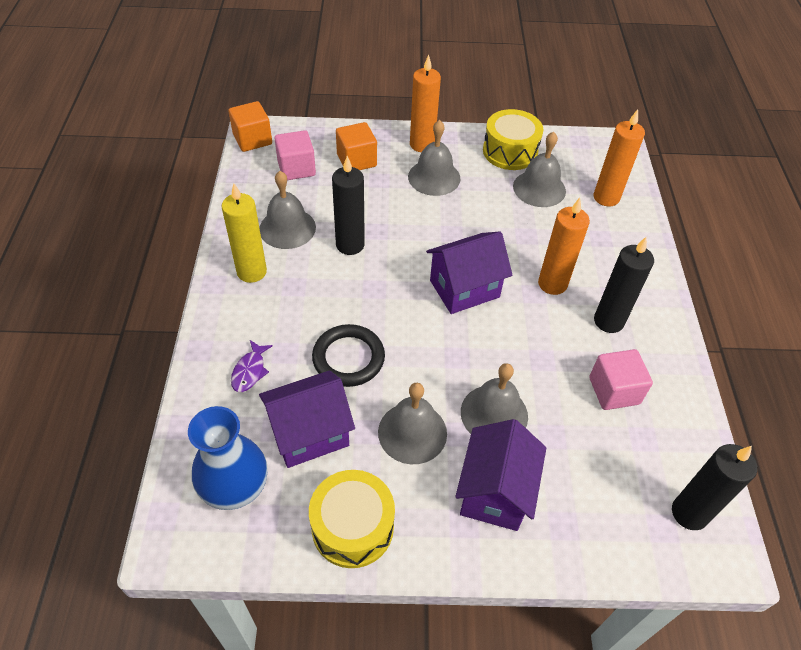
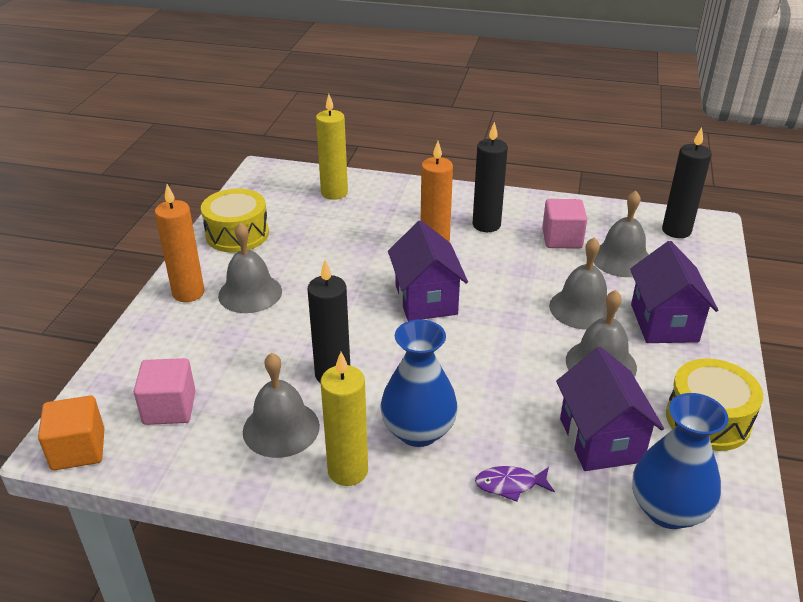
camera: 75 degrees left, 15 degrees down
purple fish [231,340,273,392] -> purple fish turned 150 degrees clockwise [475,466,555,502]
black ring [312,324,385,387] -> none
orange cube [336,122,377,170] -> none
purple house [455,419,546,531] -> purple house turned 60 degrees clockwise [630,241,718,343]
grey bell [513,132,566,207] -> grey bell moved to [593,190,649,277]
orange candle [594,109,645,207] -> yellow candle [316,94,348,200]
none -> blue vase [380,319,458,447]

